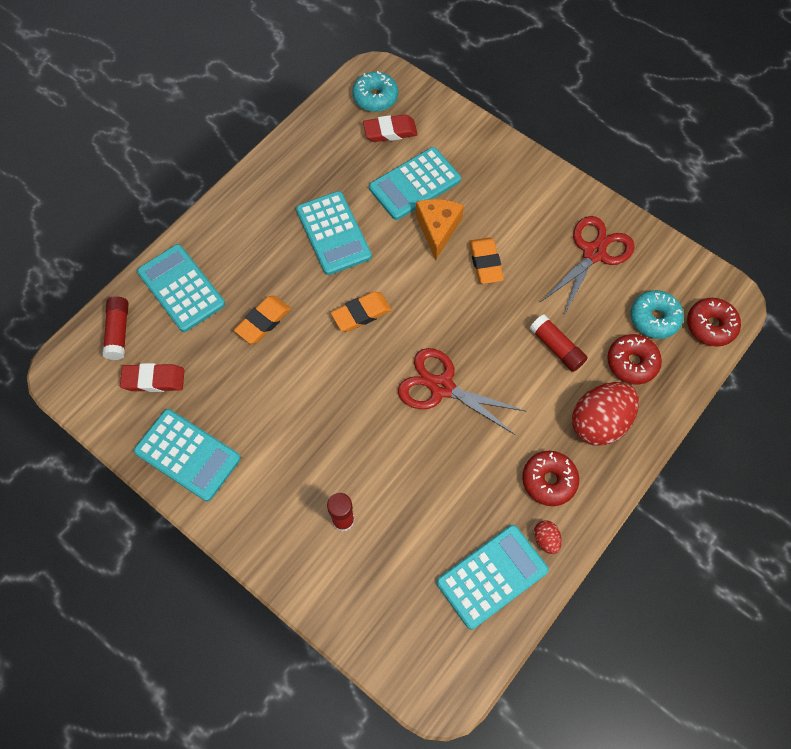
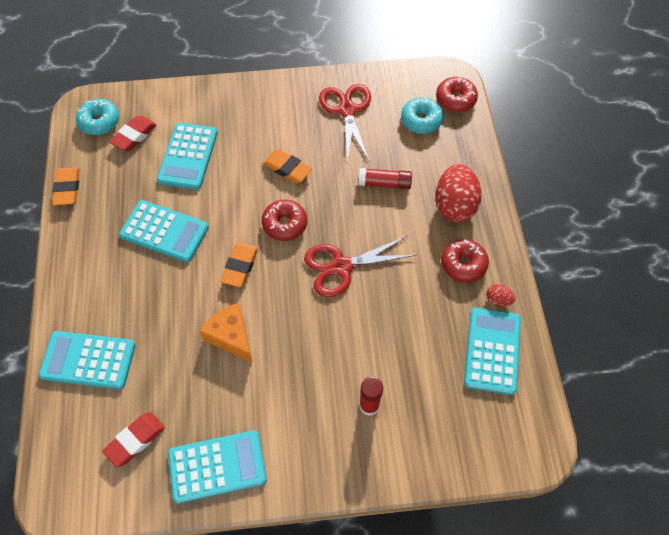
camera: 45 degrees left, 5 degrees down
red glue stick [102,296,129,360] -> none
orange eraser [234,296,291,344] -> orange eraser moved to [52,167,79,205]
orange cheese [416,199,464,261] -> orange cheese moved to [200,303,253,363]
red donut [607,334,662,384] -> red donut moved to [262,199,307,241]

